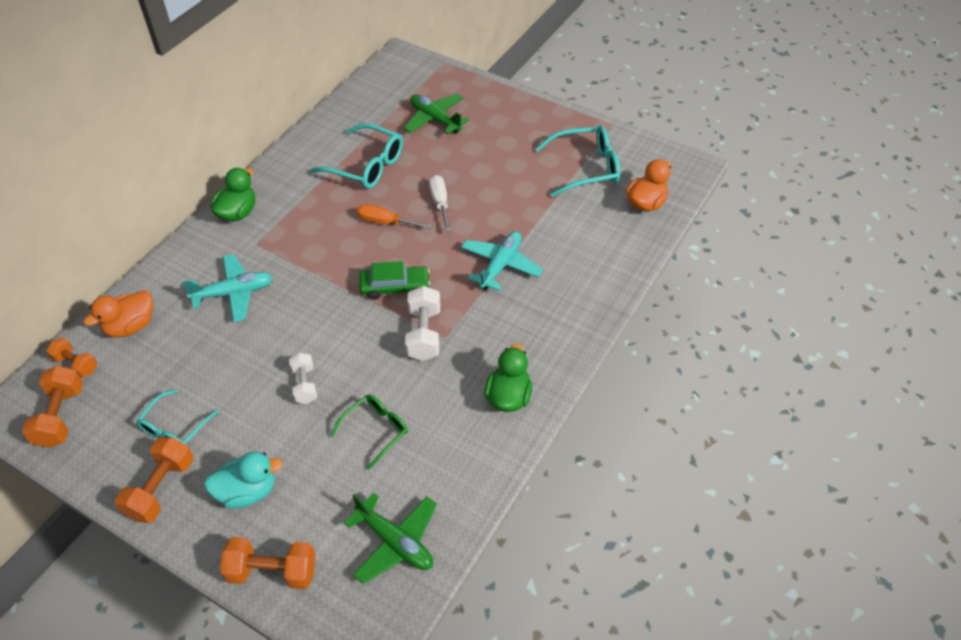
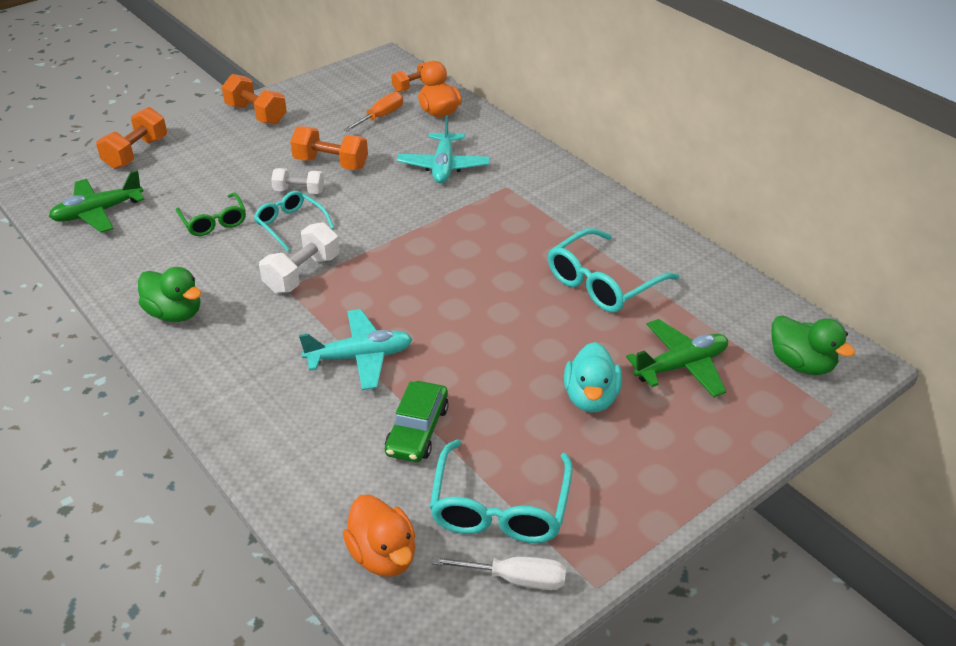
camera: 110 degrees right, 10 degrees down
orange dumbbell [22,365,83,448] -> orange dumbbell moved to [290,126,368,170]
turquoise glasses [136,389,219,444] -> turquoise glasses moved to [254,191,334,252]
turquoise duck [204,451,283,509] -> turquoise duck moved to [564,342,622,413]
green duck [211,168,255,222] -> green duck moved to [772,315,855,375]
orange screwdriver [357,204,432,229] -> orange screwdriver moved to [344,92,403,132]
green car [359,261,430,300] -> green car moved to [385,381,449,462]
white dumbbell [405,286,440,361] -> white dumbbell turned 75 degrees counterclockwise [259,222,340,293]
white screwdriver [429,175,451,232] -> white screwdriver moved to [432,556,566,590]
turquoise plane [461,231,543,291] -> turquoise plane turned 60 degrees counterclockwise [299,309,412,390]

